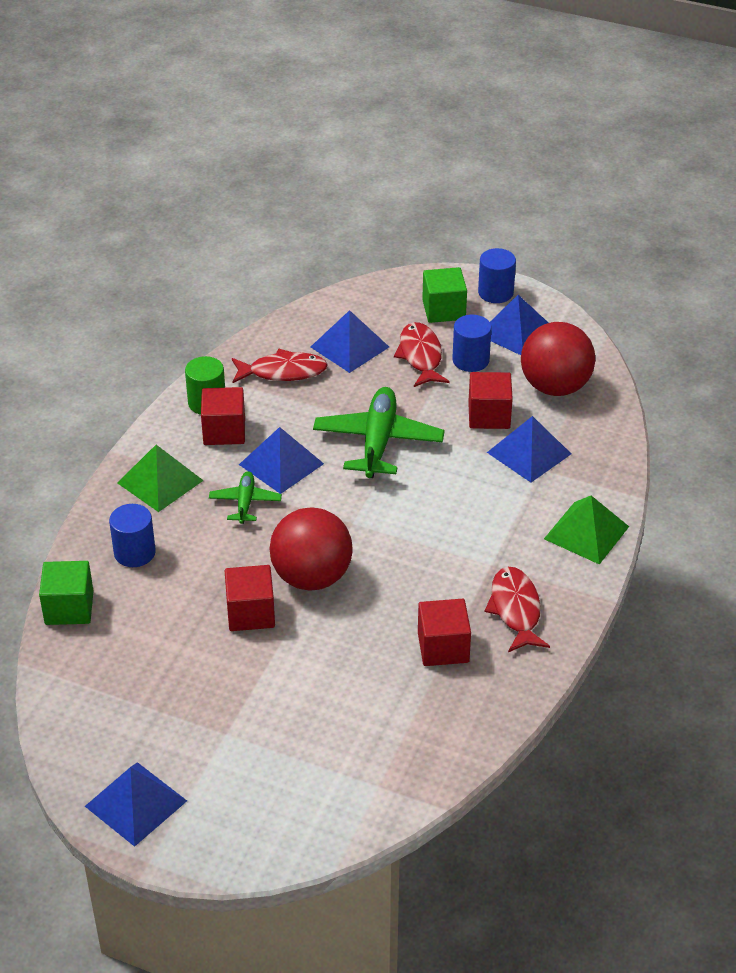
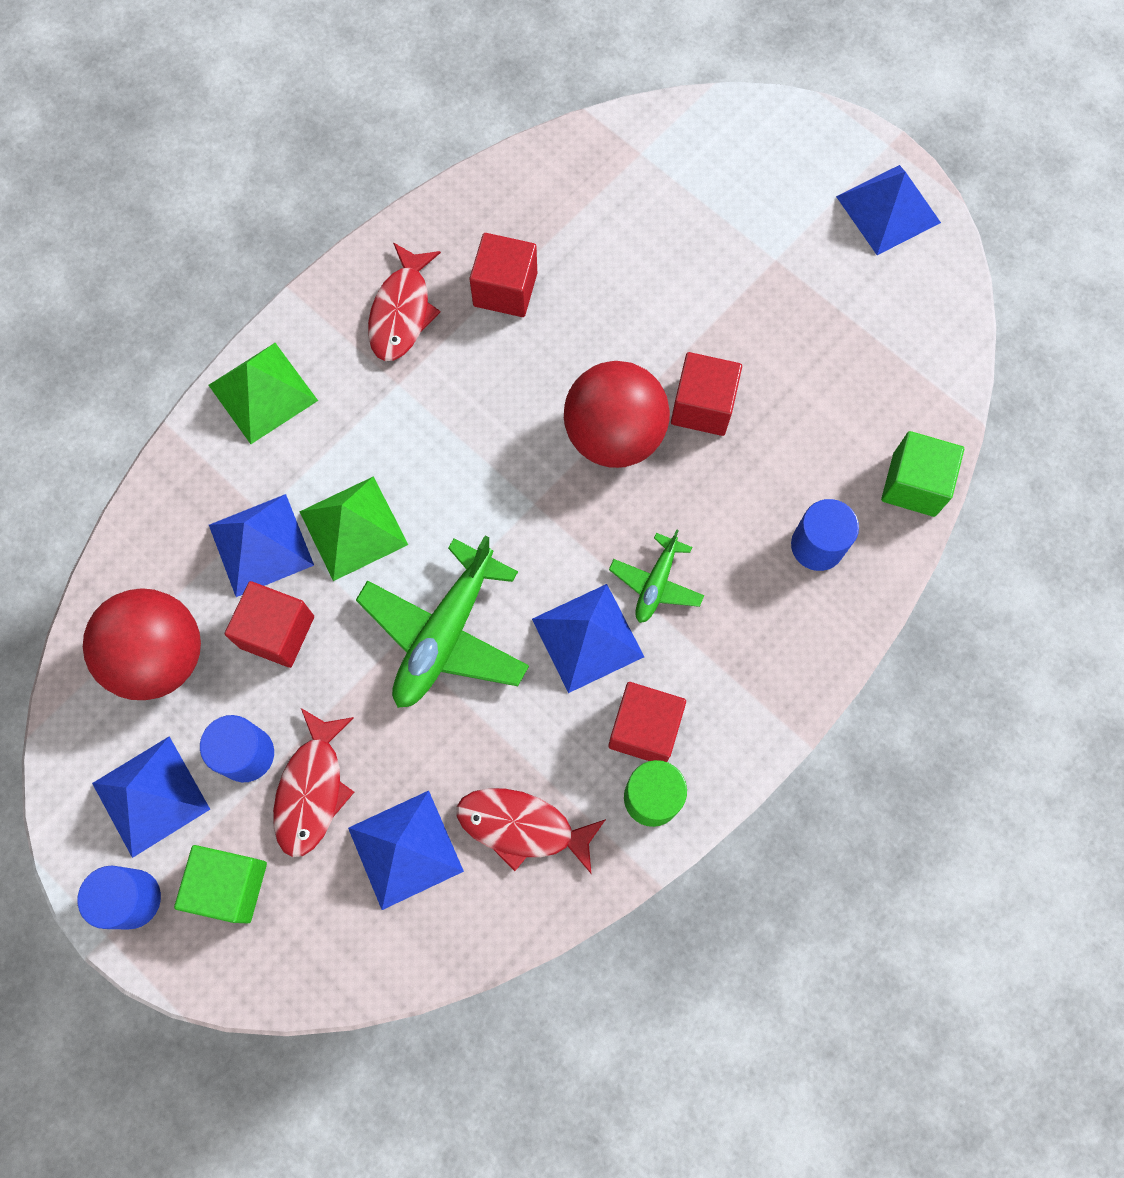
camera: 160 degrees left, 30 degrees up
green pyramid [117,445,204,512] -> green pyramid moved to [299,476,408,581]

